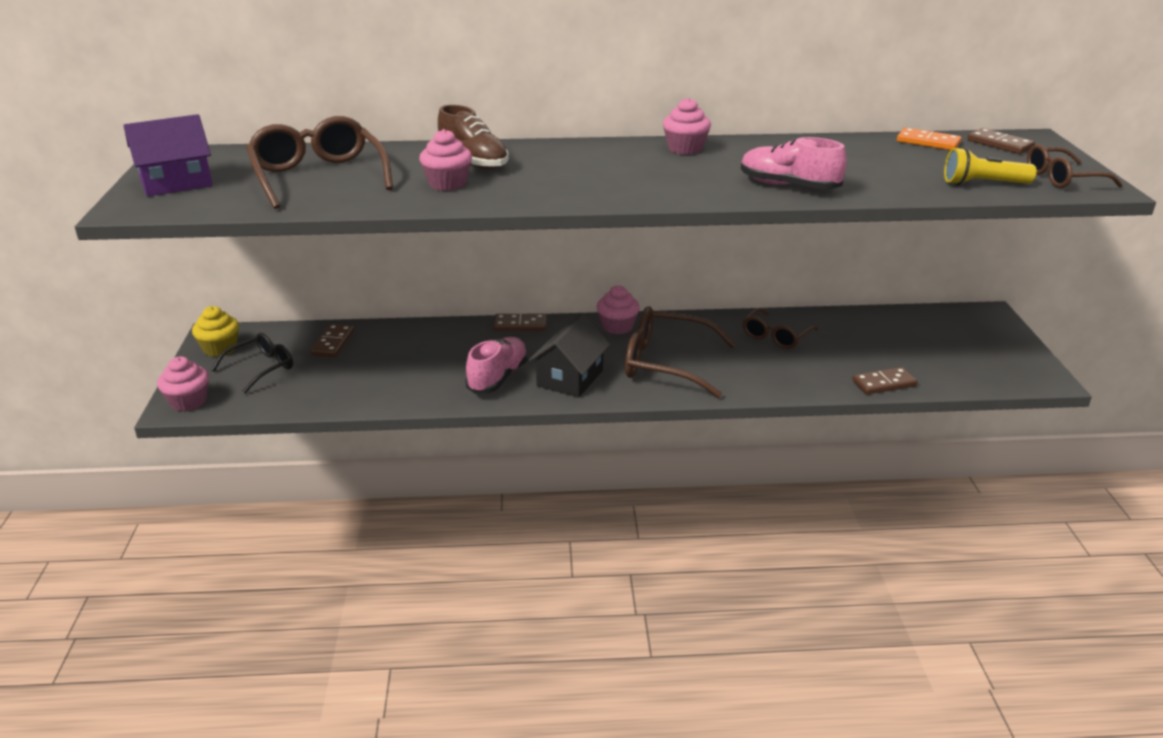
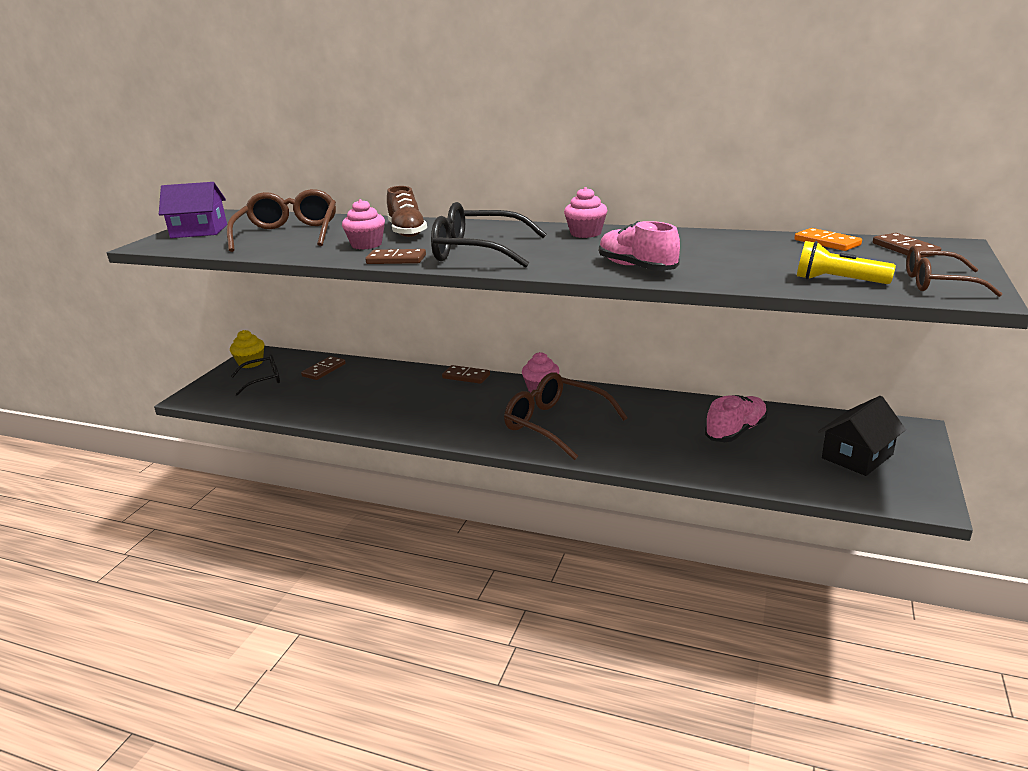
camera: 25 degrees right, 5 degrees down
pink cupcake [157,356,209,411] -> none
pink shoe [465,337,528,394] -> pink shoe moved to [705,395,768,442]
black house [529,314,610,397] -> black house moved to [818,396,906,476]
brown glasses [743,308,818,349] -> none
brown domino [852,367,918,395] -> brown domino moved to [365,249,426,264]
none -> black glasses [431,202,546,268]

